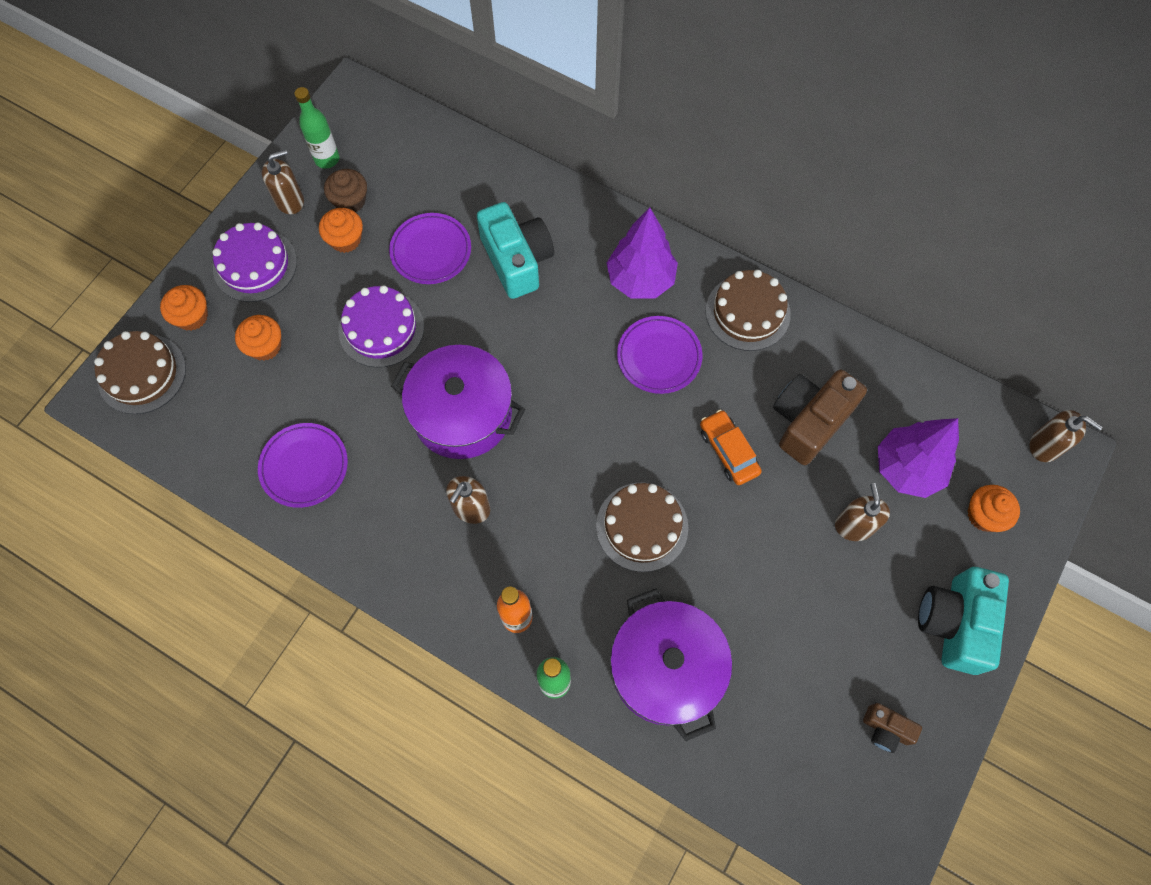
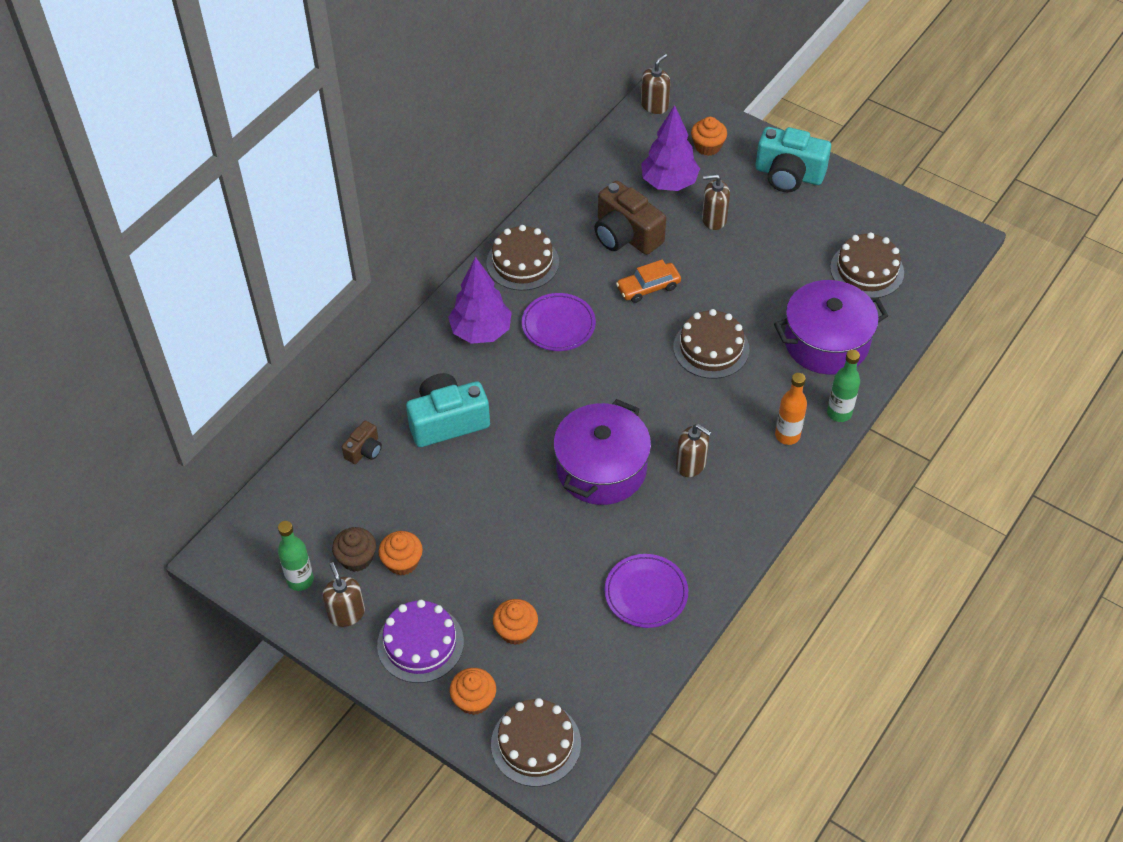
camera: 85 degrees left, 15 degrees down
purple cake [338,285,424,368] -> none
purple plate [389,213,471,284] -> none
brown camera [863,703,922,753] -> brown camera moved to [342,421,382,464]
none -> brown cake [830,232,904,298]

